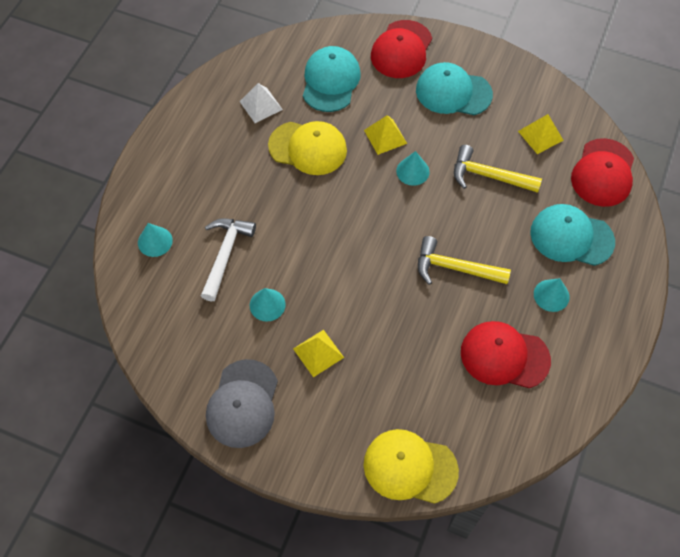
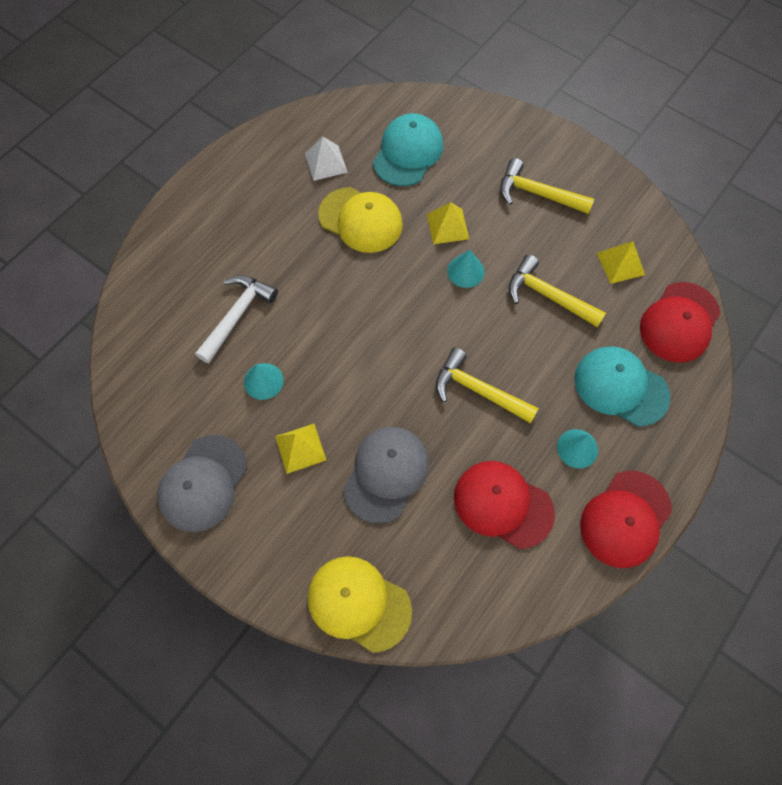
camera: 15 degrees right, 5 degrees up
turquoise cone [138,223,173,257] -> none
red cap [371,20,432,78] -> red cap moved to [580,471,672,568]
turquoise cap [416,62,493,115] -> yellow hammer [500,158,594,214]
none -> grey cap [343,427,429,524]

